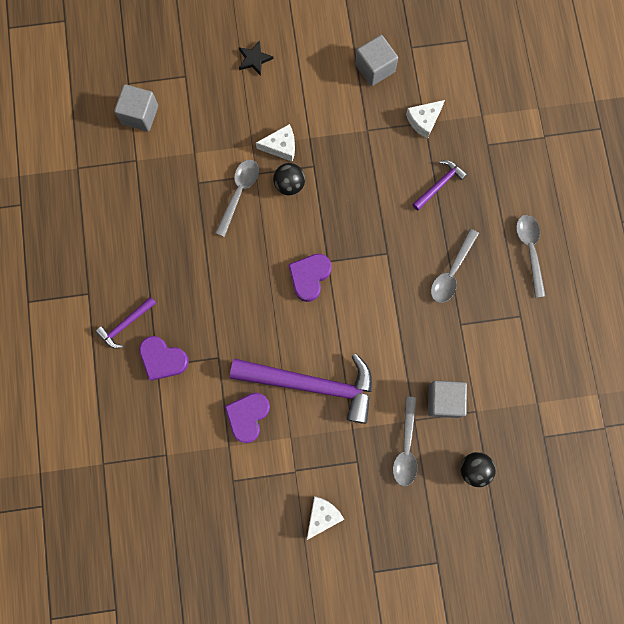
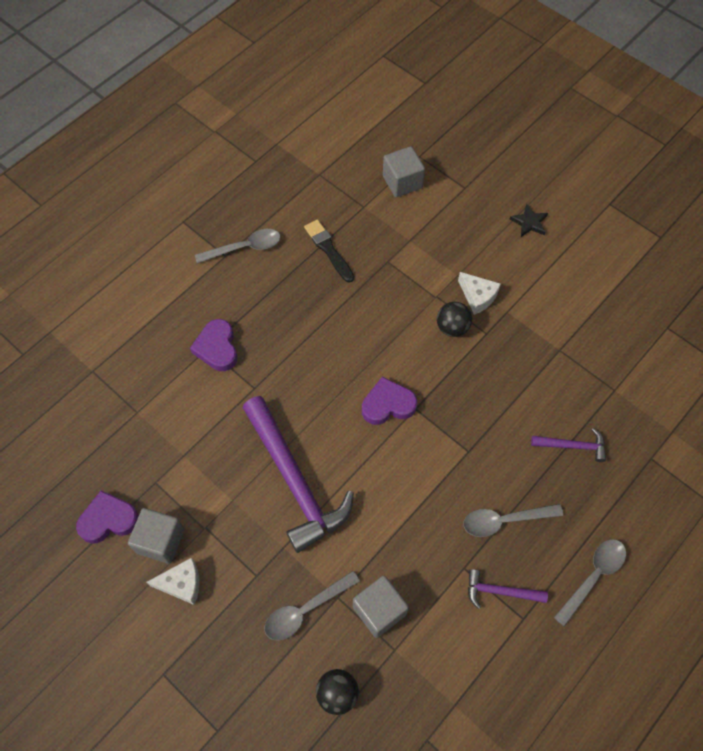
camera: 50 degrees right, 15 degrees down
purple hammer [96,296,156,349] -> purple hammer moved to [468,569,548,609]
grey spoon [215,160,259,237] -> grey spoon moved to [195,229,281,264]
purple heart [225,393,270,443] -> purple heart moved to [76,490,139,544]
grey cube [355,35,398,86] -> grey cube moved to [128,508,185,564]
white cheese [406,100,445,139] -> none
none -> black brush [304,220,354,283]

